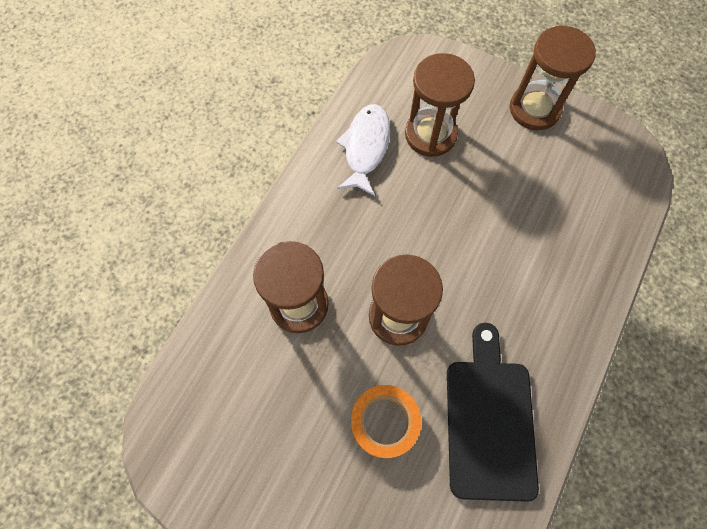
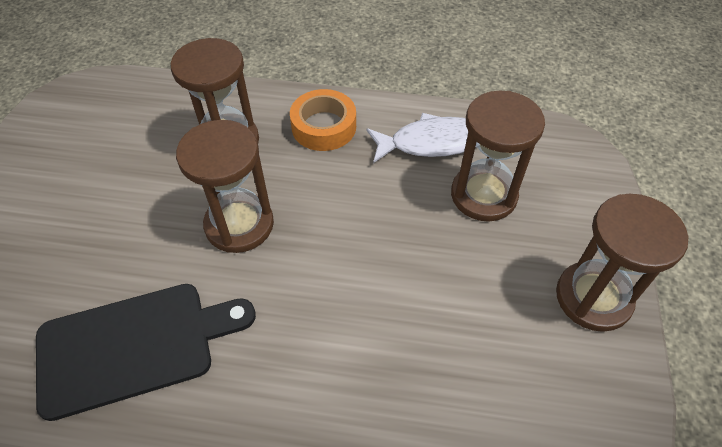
camera: 70 degrees right, 15 degrees down
orange tape [351,385,421,458] -> orange tape moved to [290,89,356,151]

